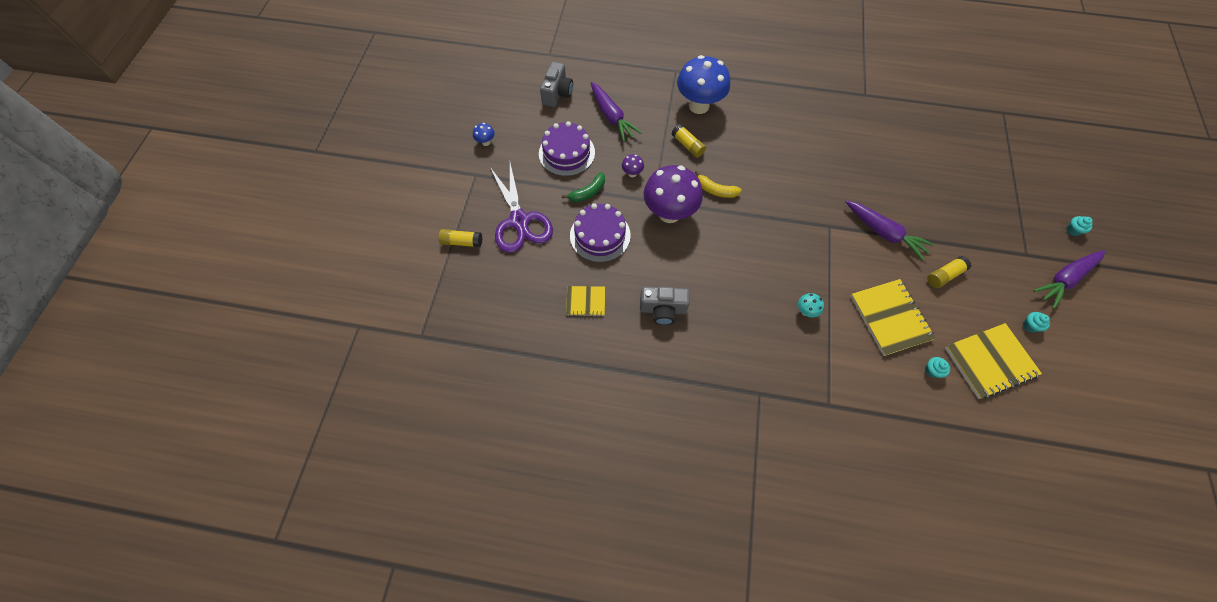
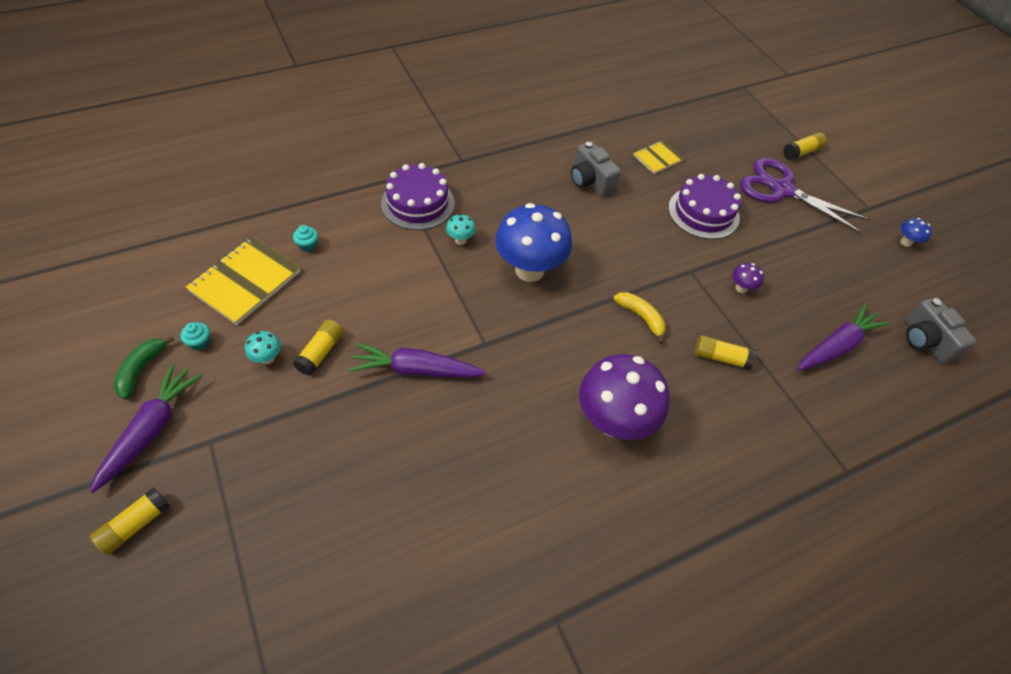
camera: 140 degrees right, 10 degrees down
purple cake [539,121,595,176] -> purple cake moved to [381,163,455,230]
green banana [562,172,605,202] -> green banana moved to [114,336,174,399]
purple carrot [591,82,642,142] -> purple carrot turned 120 degrees clockwise [797,303,890,371]
grey camera [640,287,690,325] -> grey camera turned 90 degrees counterclockwise [571,141,621,197]
purple mushroom [643,165,703,223] -> purple mushroom moved to [579,354,670,440]
blue mushroom [677,55,730,114] -> blue mushroom moved to [495,203,572,282]
yellow banana [695,171,742,198] -> yellow banana turned 60 degrees clockwise [613,292,666,344]
yellow notebook [851,279,936,356] -> none
turquoise cupcake [1066,216,1093,236] -> yellow glue stick [90,488,170,555]
none -> turquoise mushroom [245,331,281,364]

